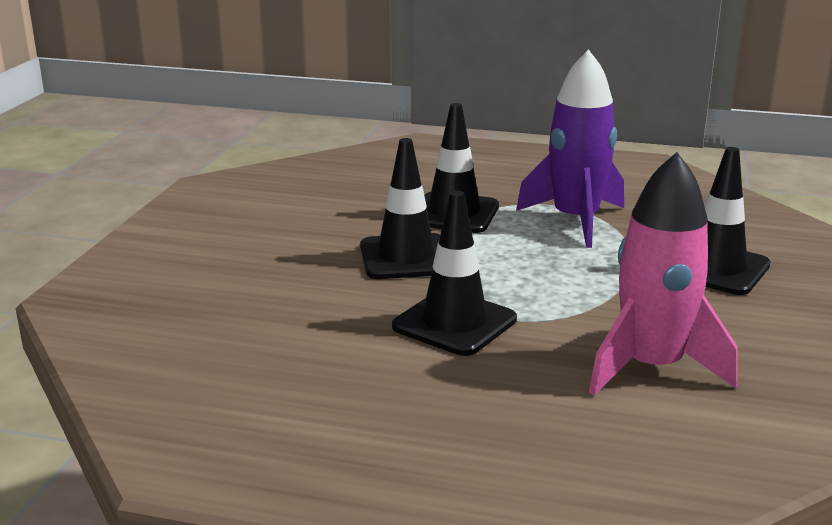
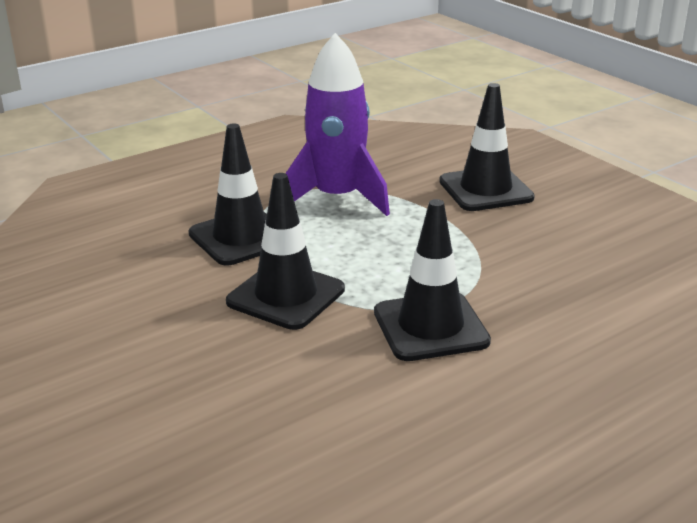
camera: 50 degrees left, 5 degrees up
pink rocket [589,152,738,396] -> none

